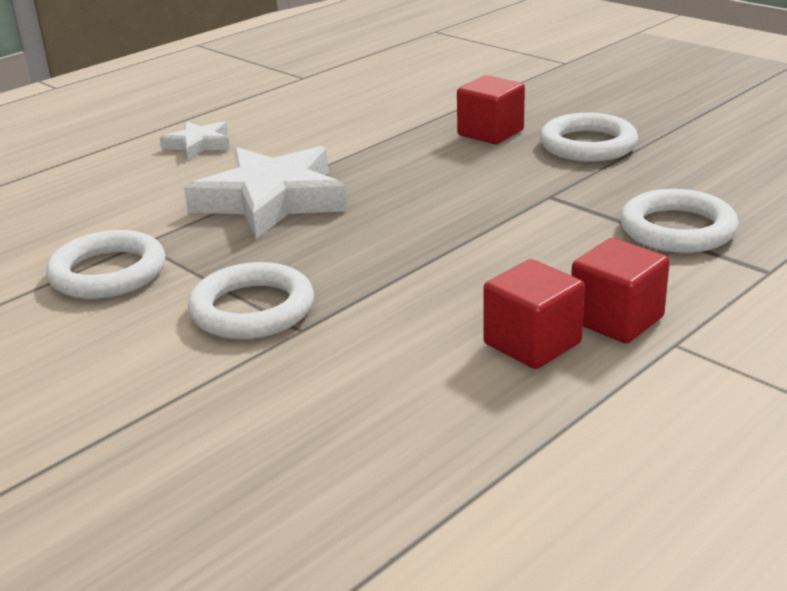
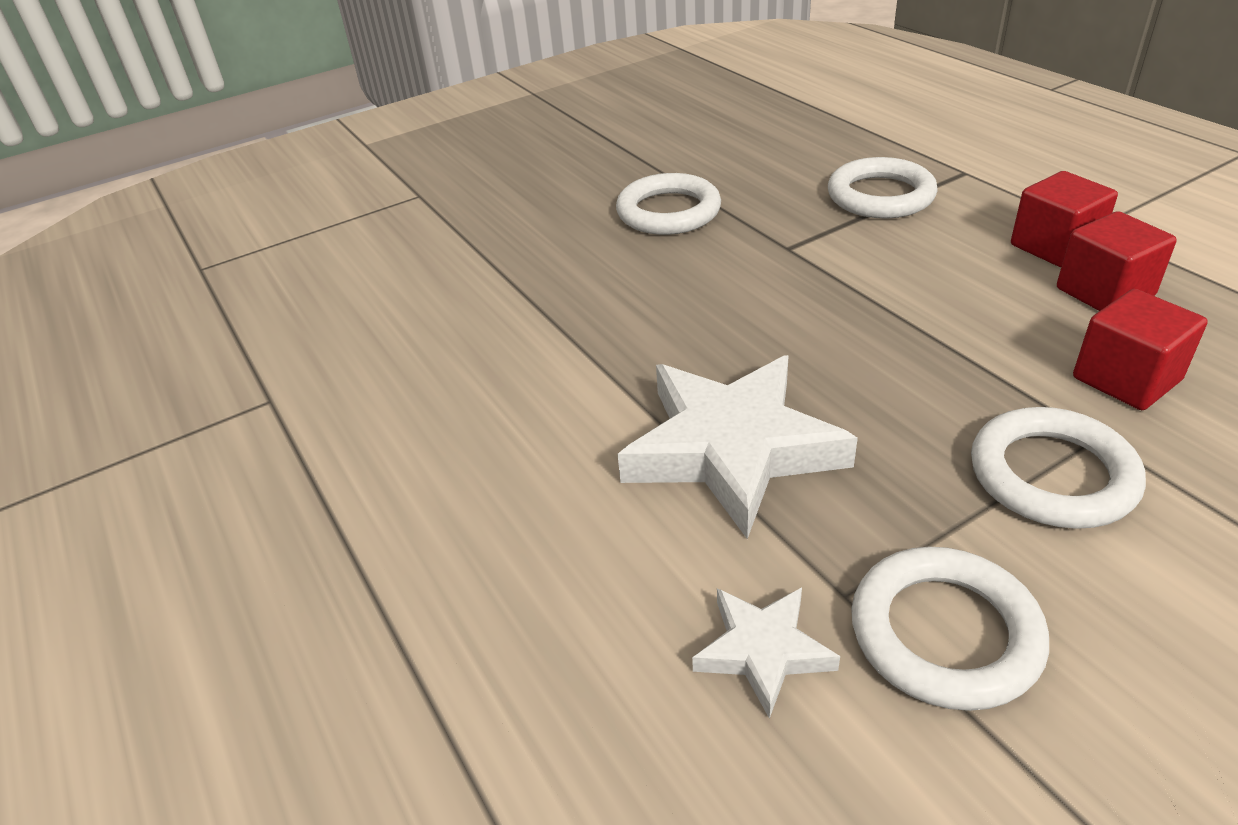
camera: 75 degrees left, 10 degrees up
white star [160,121,230,160] -> white star moved to [692,587,840,719]
red cube [457,75,525,144] -> red cube moved to [1073,289,1208,410]

